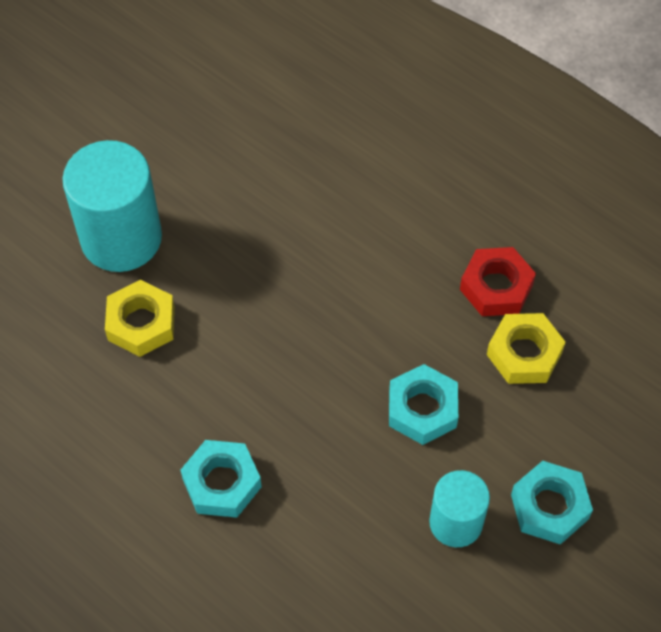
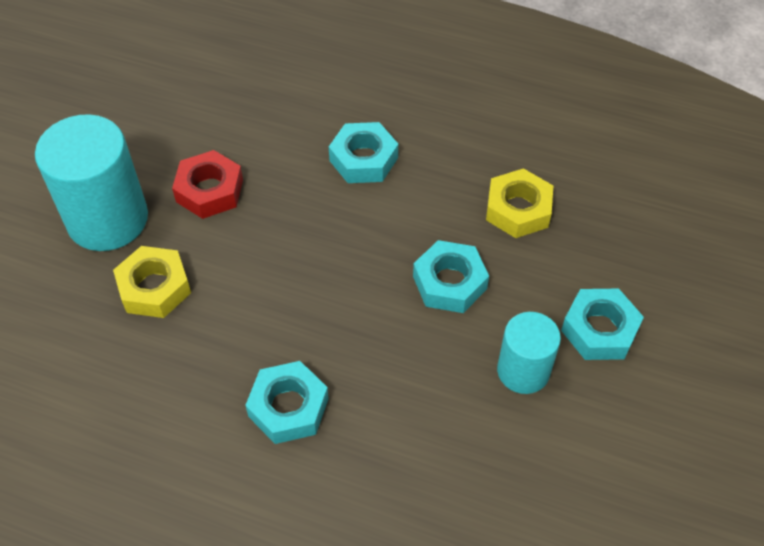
camera: 20 degrees left, 5 degrees down
red nut [460,247,536,316] -> red nut moved to [172,150,243,219]
none -> turquoise nut [329,122,398,183]

